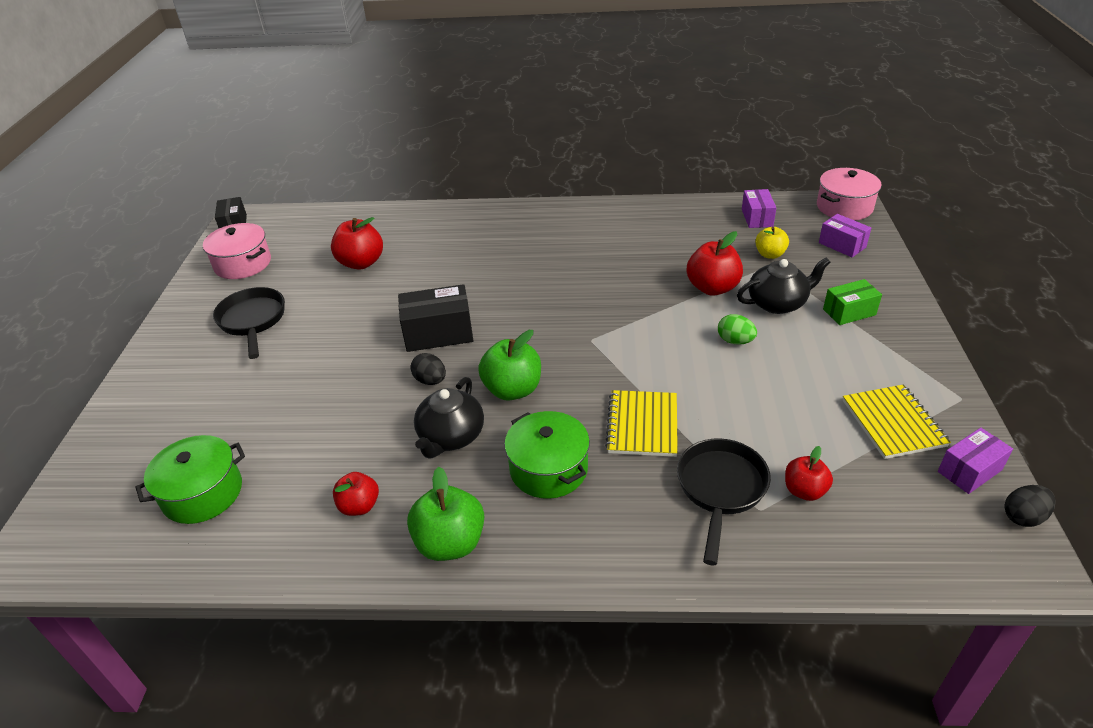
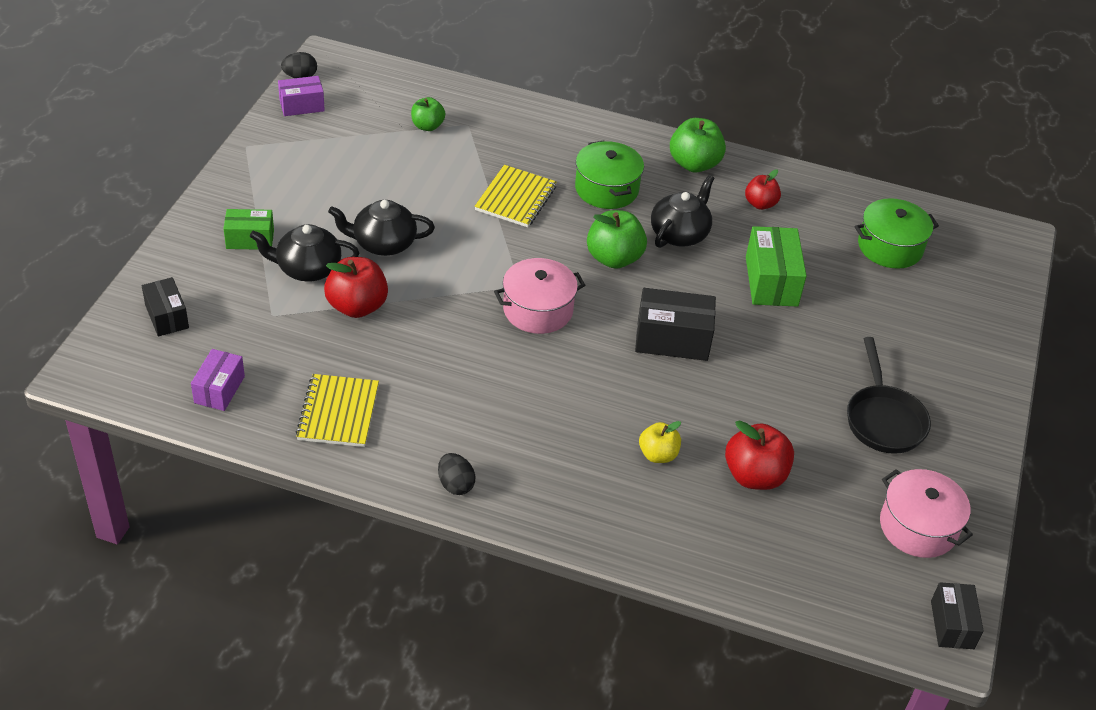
camera: 170 degrees left, 5 degrees up
black egg [411,353,446,385] -> black egg moved to [438,453,475,495]
black pan [677,438,771,565] -> none
green egg [718,314,757,345] -> black teapot [328,200,435,256]
yellow apple [755,227,789,259] -> yellow apple moved to [639,421,681,463]
red apple [785,446,833,501] -> green apple [411,97,446,131]
pink pot [817,168,882,221] -> pink pot moved to [494,258,585,334]
purple box [819,214,871,257] -> black box [142,277,189,337]
yellow notebook [843,384,951,459] -> yellow notebook moved to [296,374,379,447]
none -> green box [746,226,807,307]

